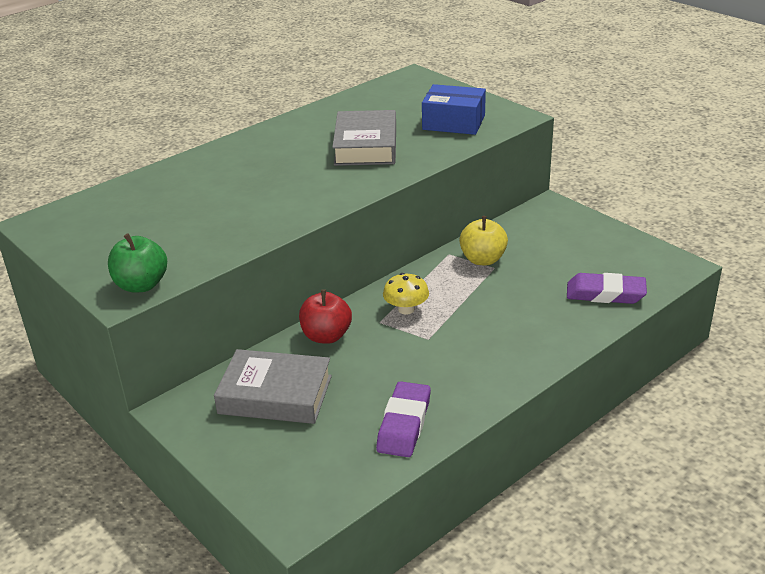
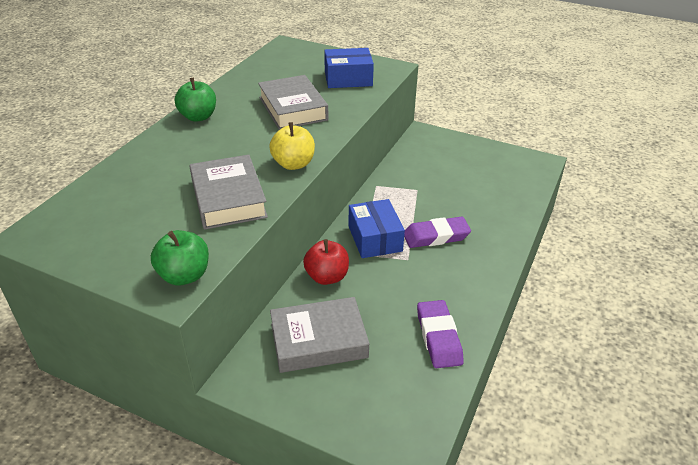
camera: 25 degrees left, 5 degrees up
yellow mushroom [383,273,429,315] -> blue box [349,199,405,258]
yellow apple [459,216,508,265] -> yellow apple moved to [269,122,315,170]
purple eraser [567,273,647,304] -> purple eraser moved to [404,217,471,248]
none -> green apple [175,78,216,122]
none -> grey book [190,155,268,230]

